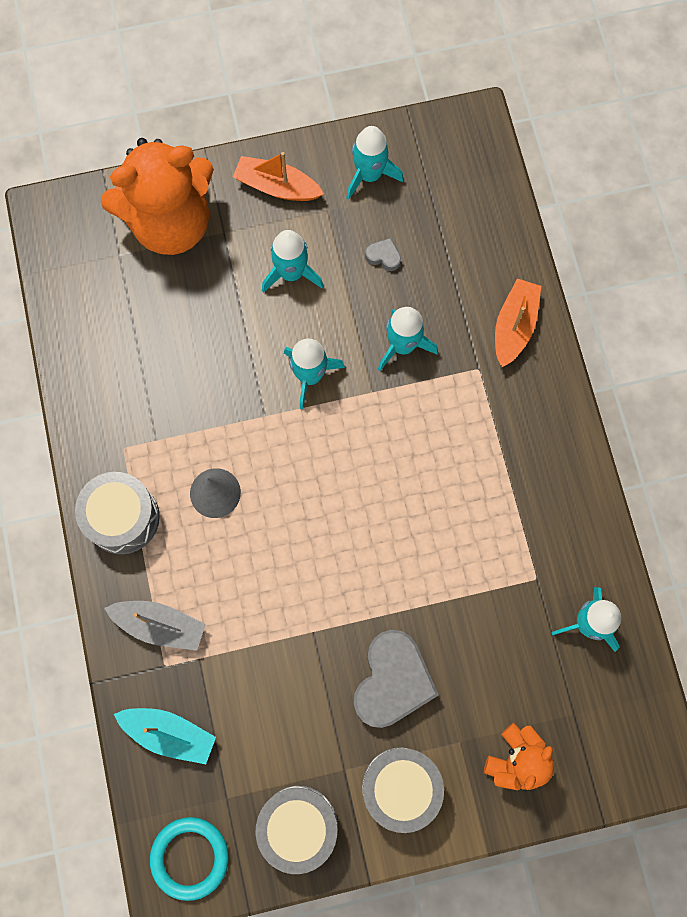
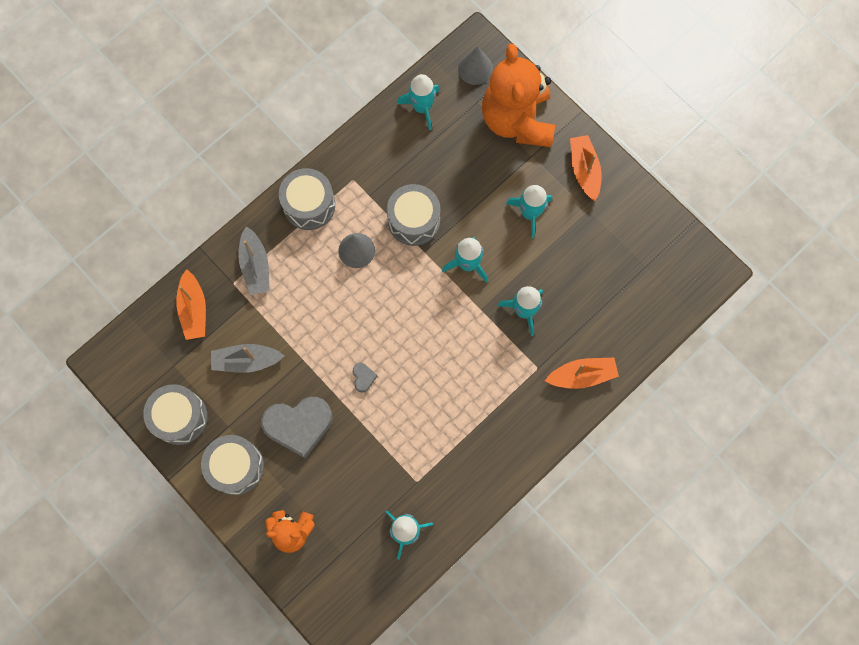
camera: 60 degrees right, 0 degrees up
orange teddy bear [101,138,214,255] -> orange teddy bear turned 45 degrees clockwise [482,43,555,147]
turquoise boat [114,708,216,764] -> orange boat [176,269,206,340]
turquoise ring [150,817,229,901] -> none
turquoise rocket [346,126,404,200] -> turquoise rocket moved to [397,74,440,130]
grey heart [365,238,401,271] -> grey heart moved to [353,363,377,392]
none -> grey boat [211,344,284,373]
none -> grey drum [387,184,441,246]
none -> grey cone [458,46,493,85]

